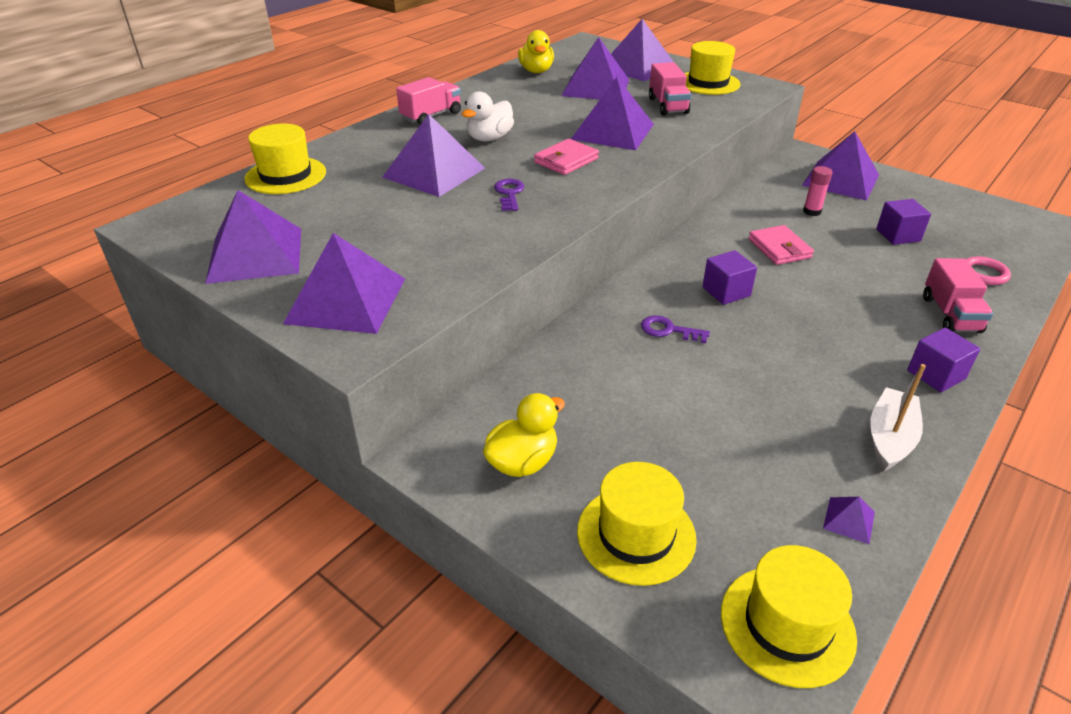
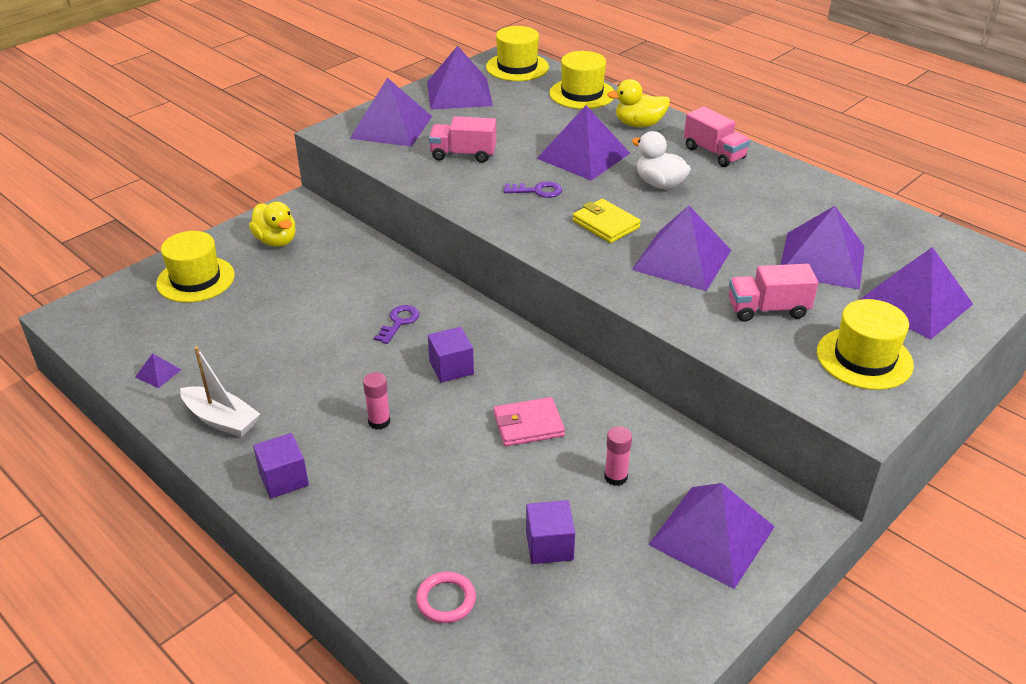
camera: 95 degrees right, 0 degrees up
yellow duck [518,30,554,73] -> yellow duck moved to [607,79,670,127]
pink wallet [534,139,599,175] -> yellow wallet [572,199,641,243]
yellow hat [721,545,857,688] -> yellow hat moved to [486,26,549,81]
pink truck [923,258,993,333] -> pink truck moved to [429,116,496,163]
none -> pink glue stick [363,372,390,430]

